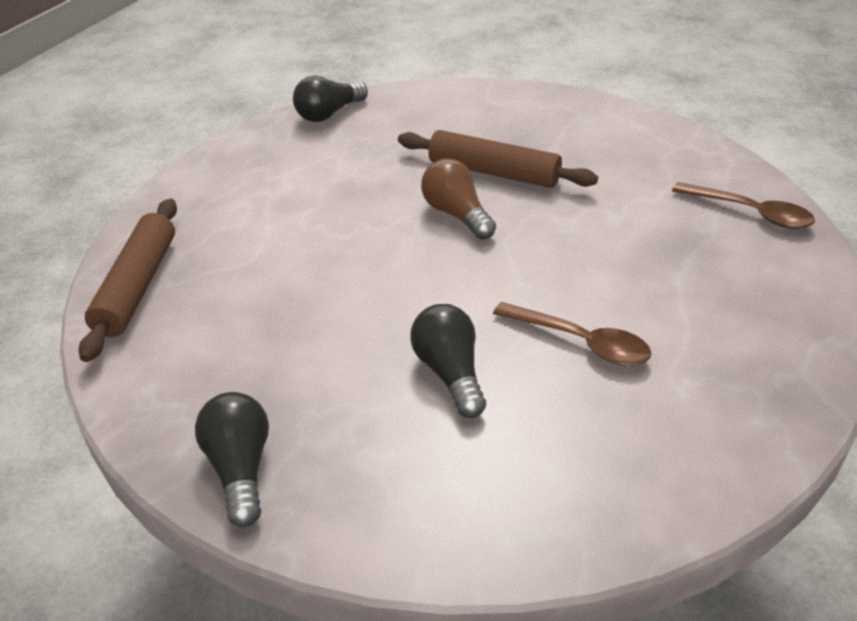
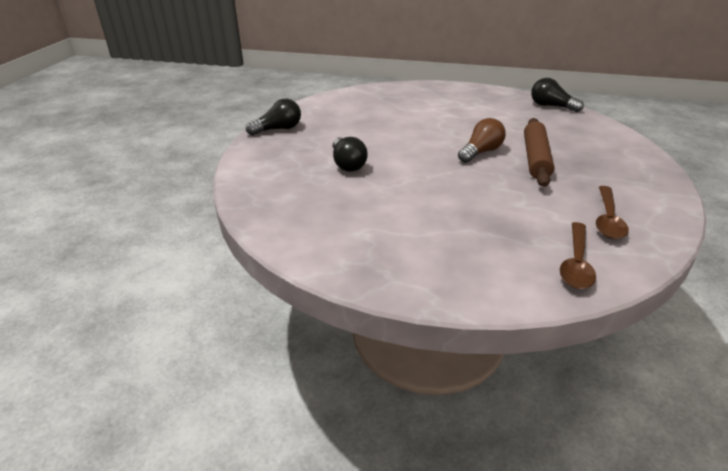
camera: 75 degrees right, 5 degrees down
brown rolling pin [79,199,177,362] -> none
black light bulb [410,304,486,418] -> black light bulb turned 105 degrees clockwise [333,137,368,172]
brown spoon [493,302,651,366] -> brown spoon moved to [596,186,629,239]

